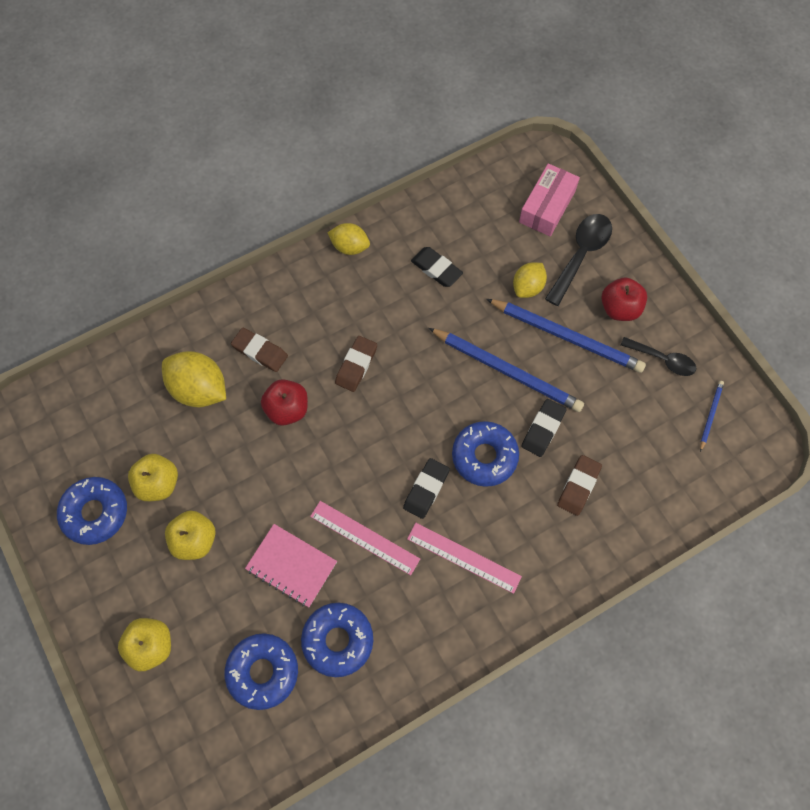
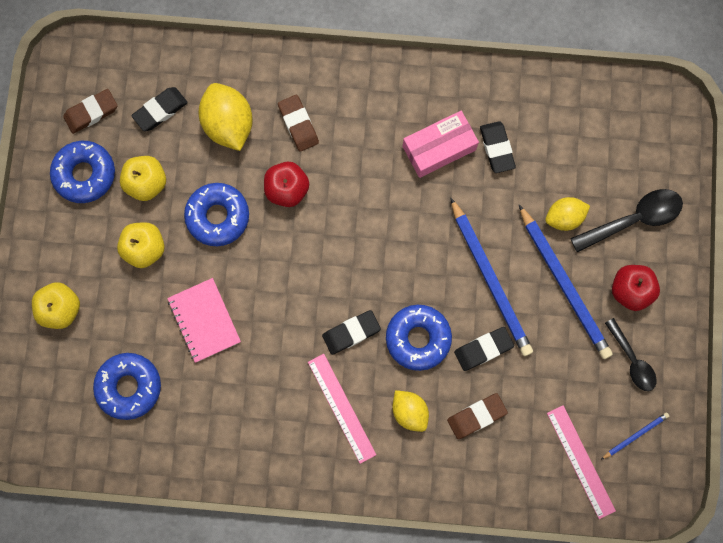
camera: 35 degrees right, 10 degrees up
blue donut [301,603,373,677] -> blue donut moved to [184,183,249,246]
pink ruler [310,501,420,575] -> pink ruler moved to [547,405,616,519]
yellow lemon [327,223,370,255] -> yellow lemon moved to [392,390,429,432]
brown eraser [335,336,377,392] -> brown eraser moved to [63,89,117,134]
pink box [519,164,580,236] -> pink box moved to [403,111,479,178]
none -> black eraser [131,87,188,131]

